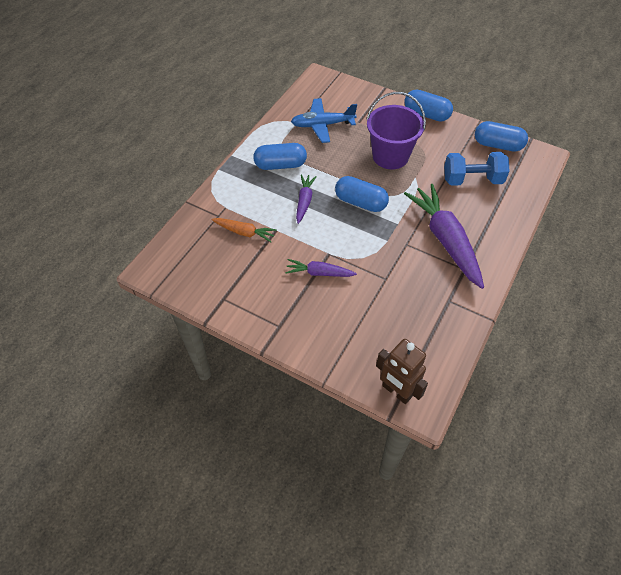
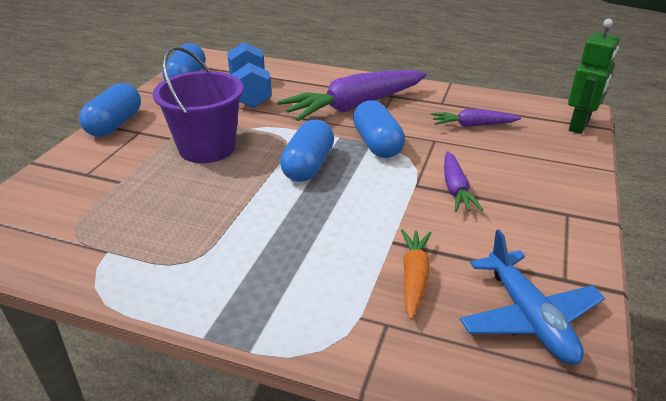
camera: 100 degrees left, 20 degrees down
blue capsule [253,143,307,170] -> blue capsule moved to [353,100,405,158]
blue plane [291,98,357,143] -> blue plane moved to [460,230,605,365]
purple carrot [296,174,317,224] -> purple carrot moved to [431,109,521,127]
brown robot [376,339,428,404] -> green robot [568,19,620,134]

